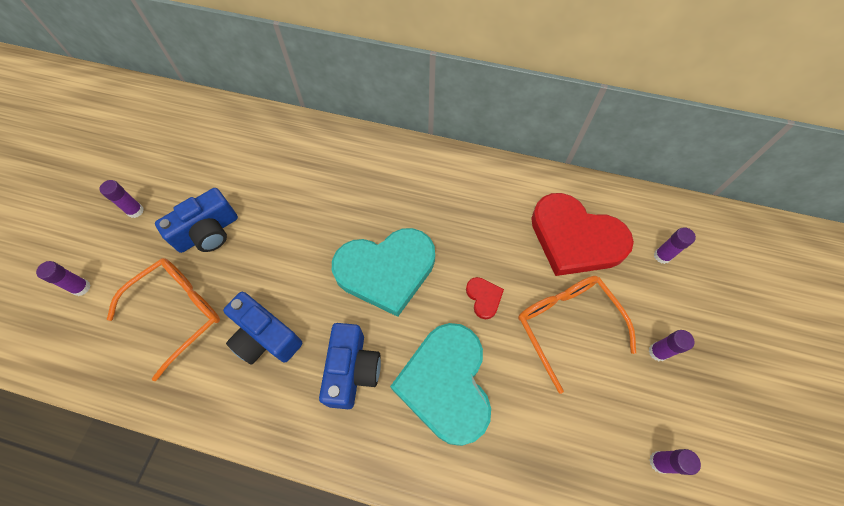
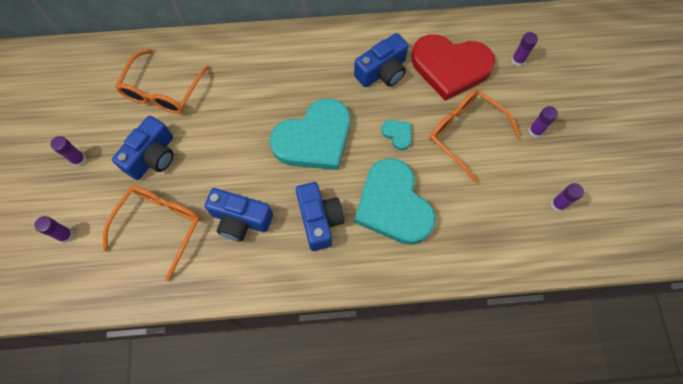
camera: 20 degrees left, 5 degrees up
red heart [466,277,504,319] -> turquoise heart [381,120,411,150]
none -> orange glasses [115,49,210,114]
none -> blue camera [354,33,408,87]

